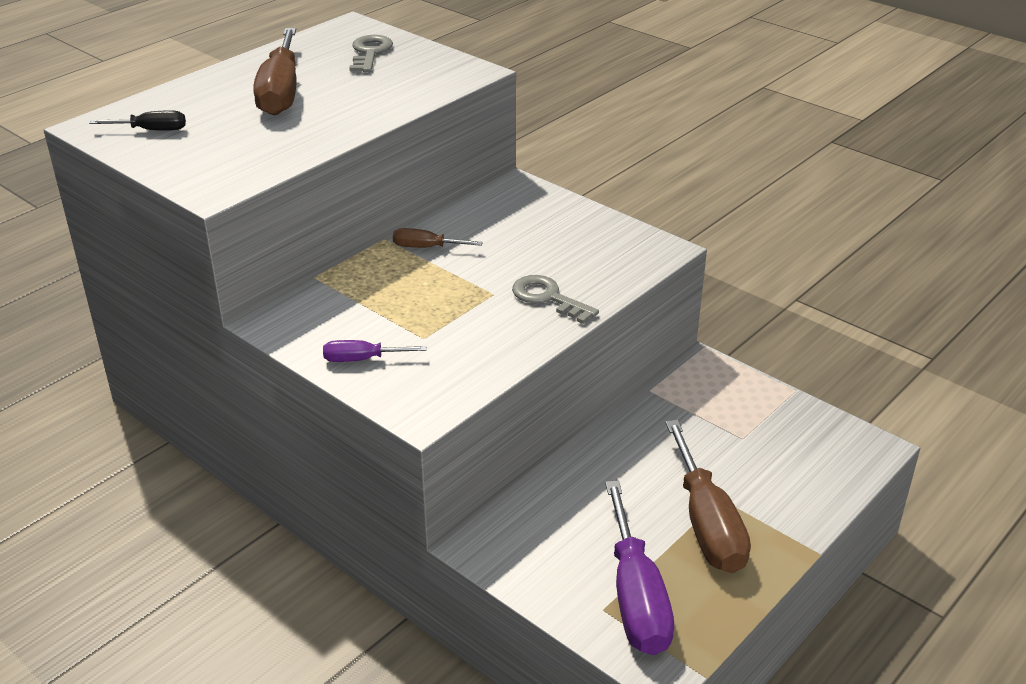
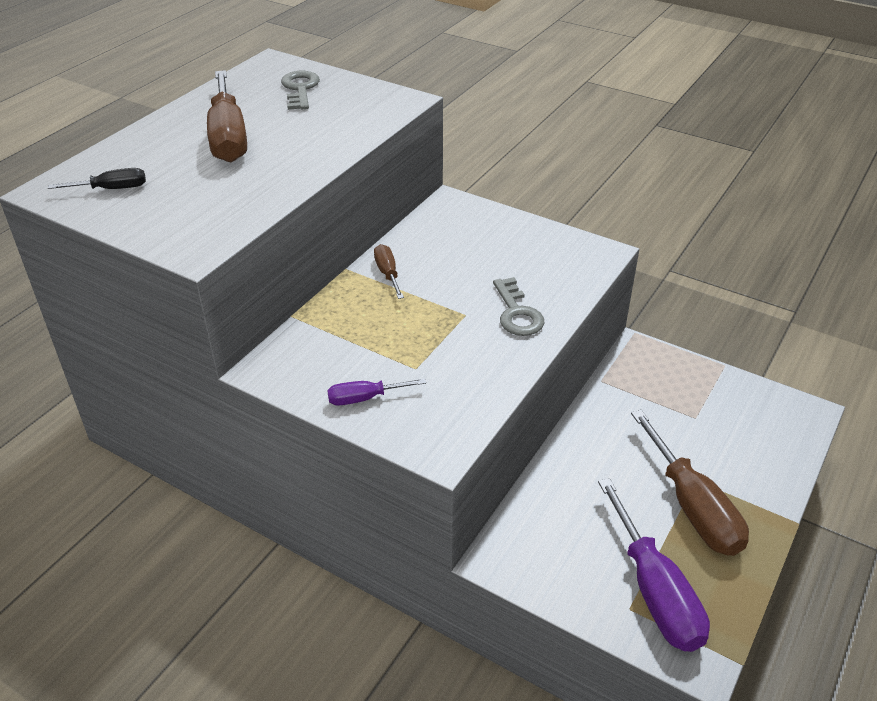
camera: 10 degrees left, 5 degrees up
brown screwdriver [393,228,483,248] -> brown screwdriver turned 75 degrees clockwise [374,244,404,299]
grey key [512,275,599,324] -> grey key turned 135 degrees counterclockwise [493,277,544,336]

